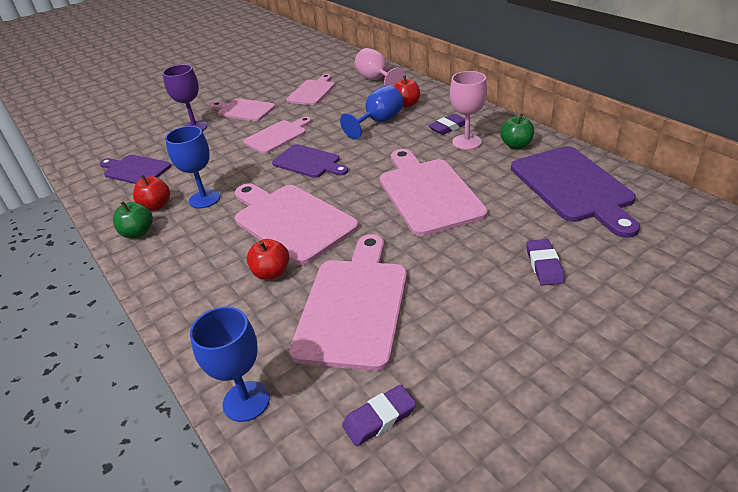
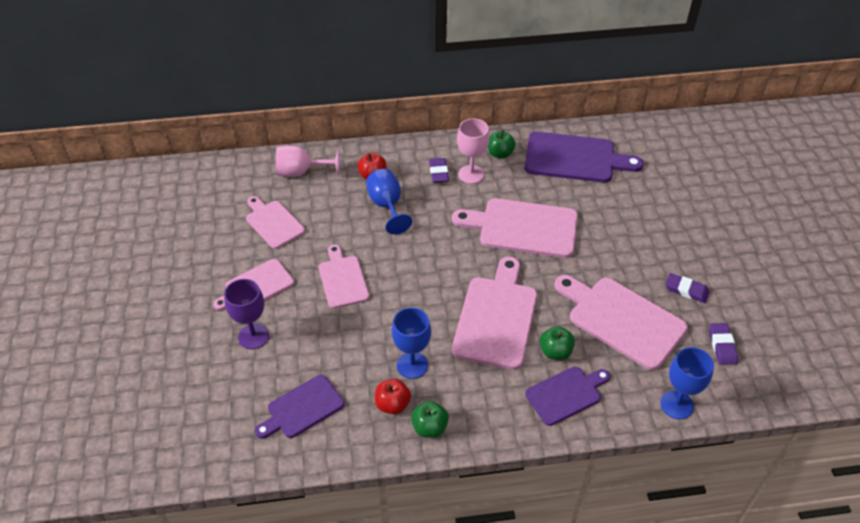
camera: 65 degrees left, 10 degrees up
pink cutting board [235,183,359,265] -> pink cutting board turned 120 degrees clockwise [452,257,537,370]
red apple [247,239,289,280] -> green apple [540,326,575,360]
purple cutting board [272,144,348,178] -> purple cutting board moved to [525,367,610,426]
purple eraser [526,239,565,286] -> purple eraser moved to [665,273,710,303]

